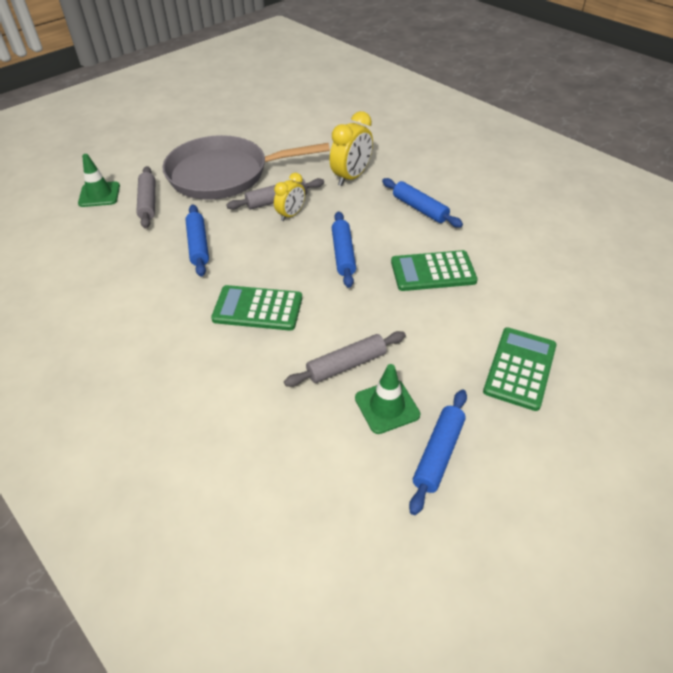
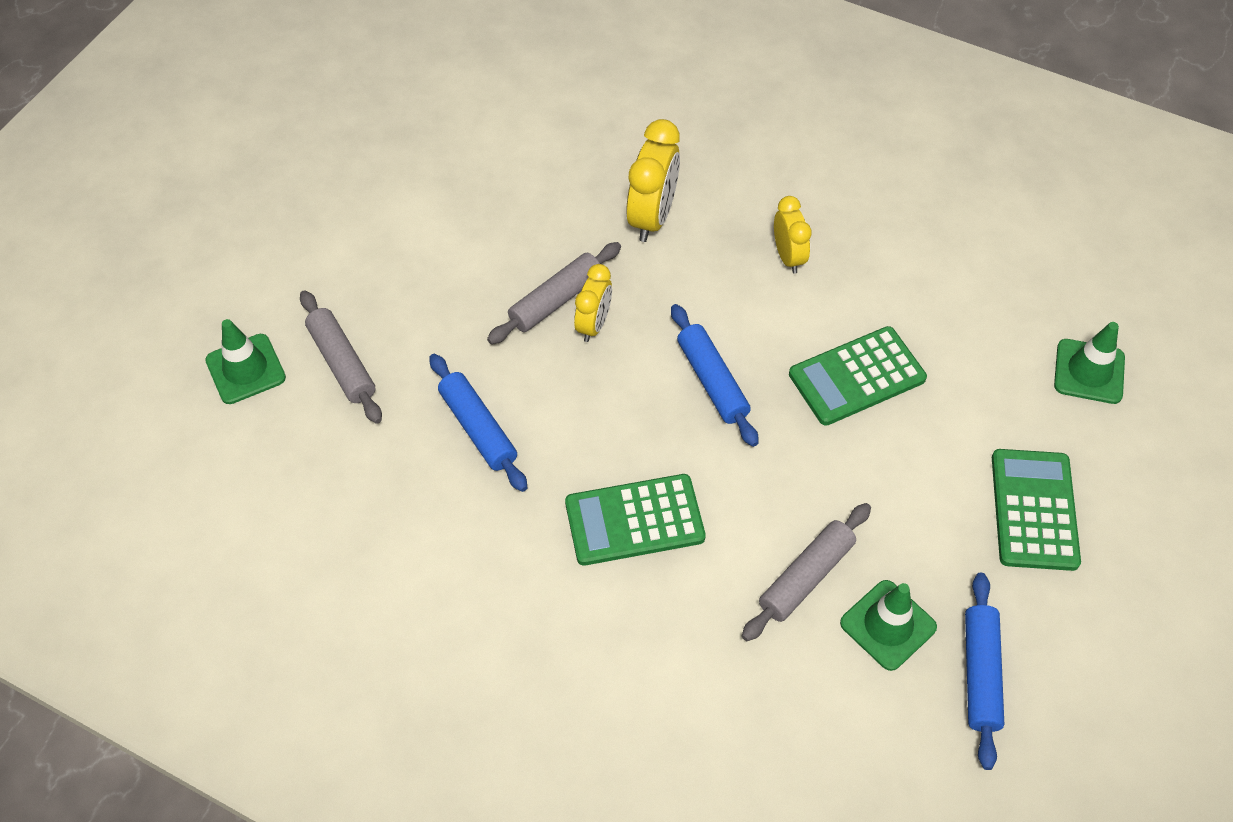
camera: 20 degrees left, 10 degrees up
grey pan [163,135,330,200] -> none
blue rolling pin [382,178,463,228] -> yellow clock [774,196,812,274]
none -> green traffic cone [1054,322,1125,404]

